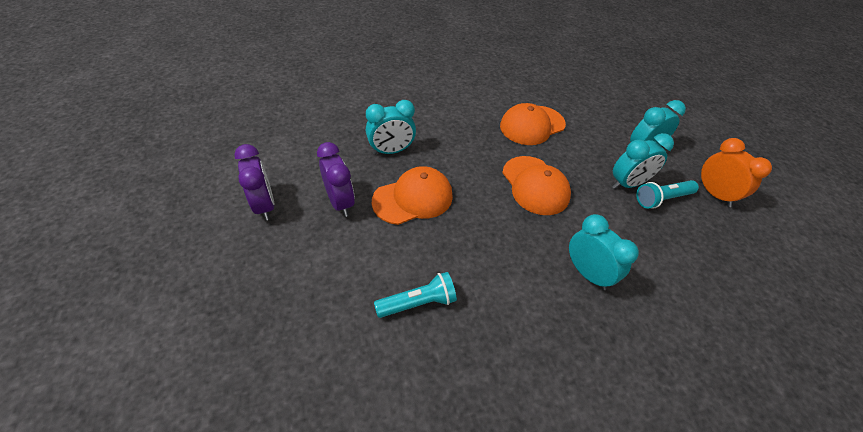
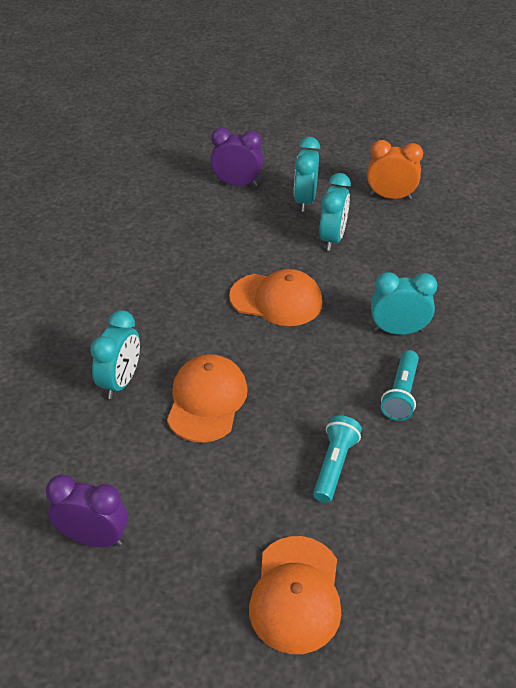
camera: 50 degrees left, 5 degrees down
purple clock [317,142,355,217] -> purple clock moved to [210,128,263,187]
orange cap [500,103,566,145] -> orange cap moved to [249,536,341,654]
turquoise flashlight [636,180,699,209] -> turquoise flashlight moved to [381,350,419,421]

